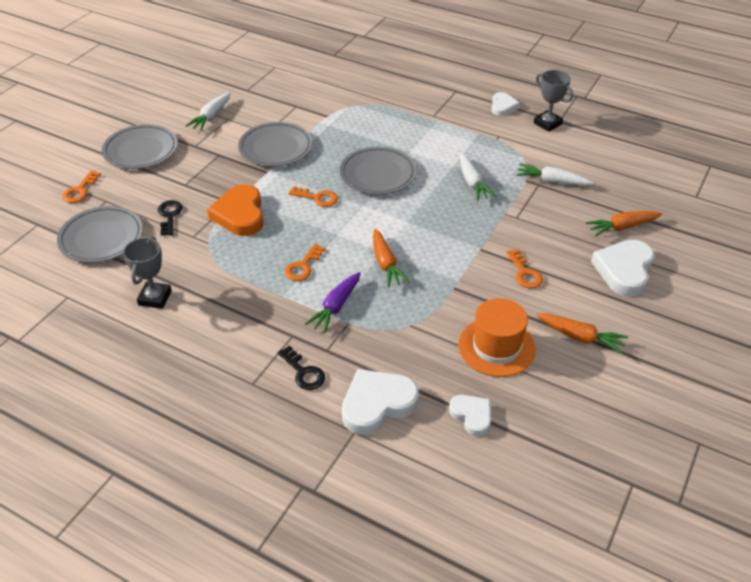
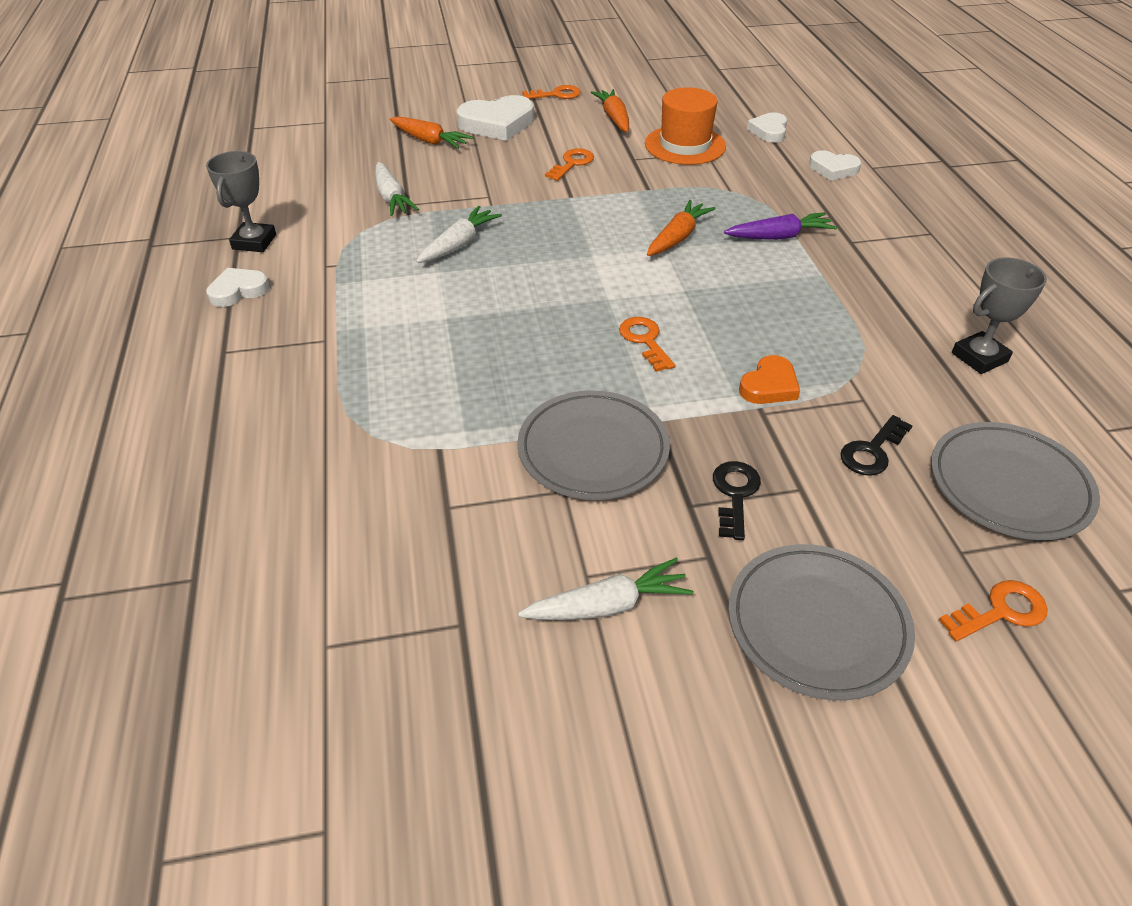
camera: 130 degrees left, 0 degrees up
orange heart [207,184,264,236] -> orange heart [739,355,800,404], size x0.59
black key [278,345,325,390] -> black key moved to [713,461,761,540]
orange key [285,244,325,281] -> orange key moved to [522,85,581,99]
grey plate [340,147,416,195] -> none
white heart [342,369,419,435] -> white heart [809,150,861,181], size x0.59

